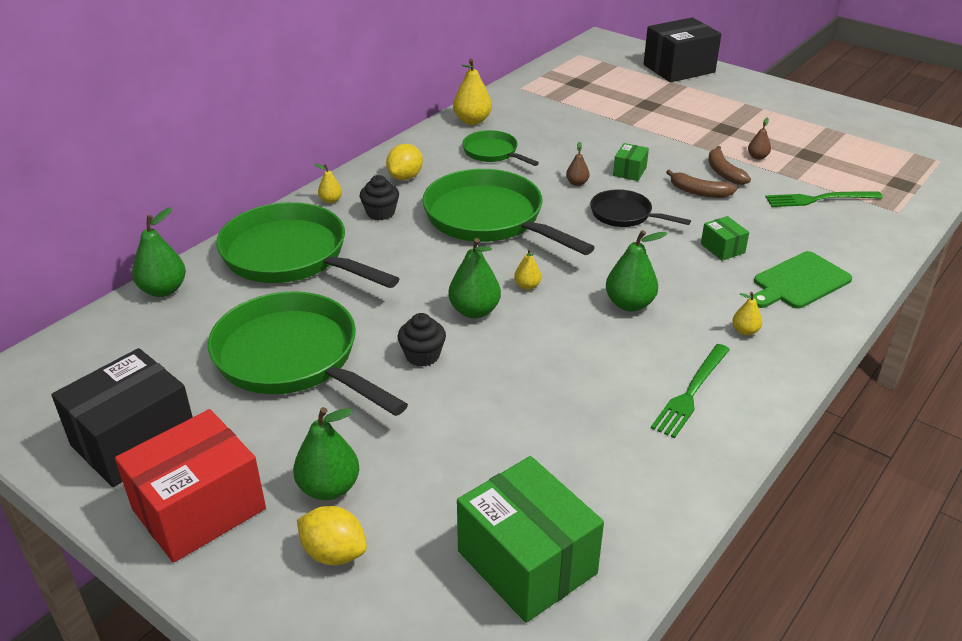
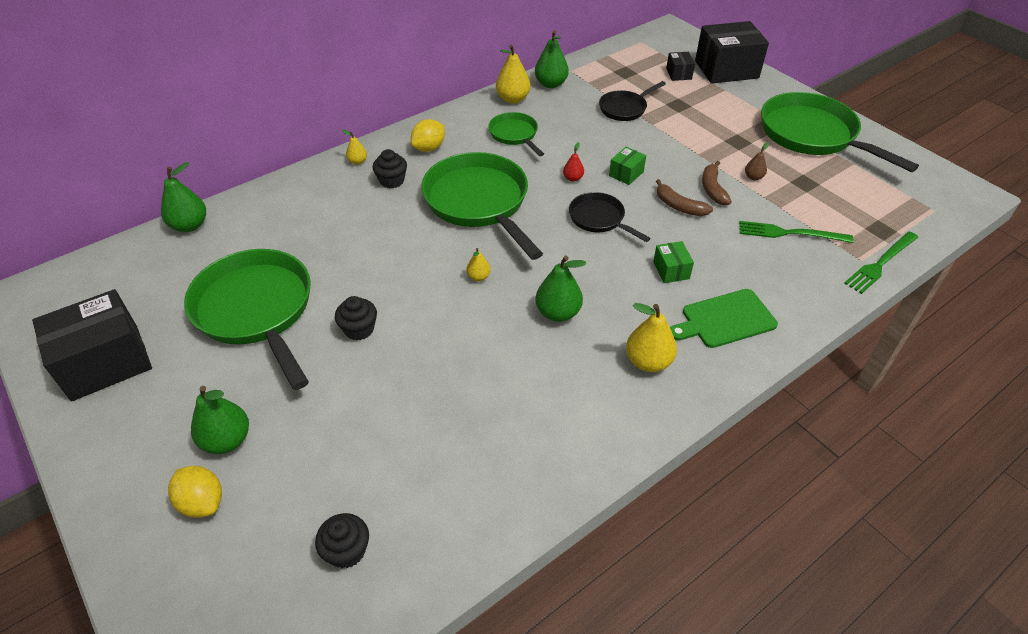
camera: 15 degrees right, 10 degrees up
red box [115,409,266,563] -> none
green pan [216,202,399,288] -> green pan moved to [761,92,919,172]
green pear [448,238,501,318] -> green pear moved to [535,30,569,88]
green box [457,456,604,623] -> black cupcake [315,513,369,568]
brown pear [566,142,589,186] -> red pear [563,142,584,182]
green fork [651,344,730,438] -> green fork moved to [844,231,918,294]
yellow pear [732,292,762,336] -> yellow pear [626,303,677,372], size x1.85
none -> black pan [599,81,666,121]
none -> black box [666,52,695,81]

